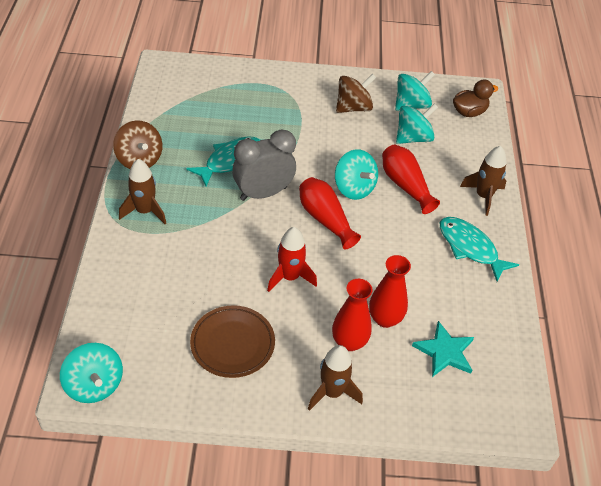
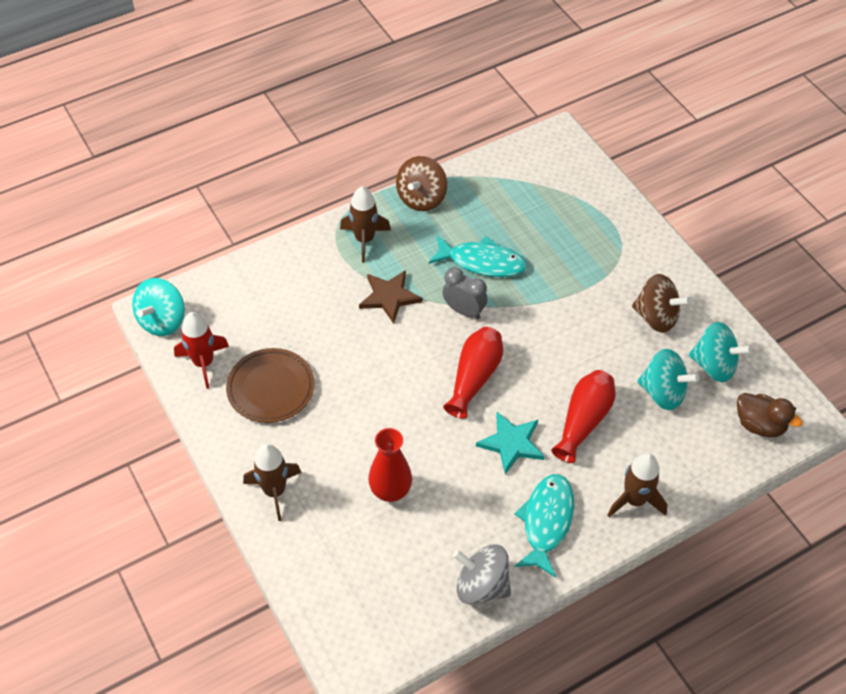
camera: 60 degrees right, 5 degrees up
grey clock [232,130,296,201] -> grey clock [442,267,487,319], size x0.63
red rocket [267,227,317,292] -> red rocket moved to [174,312,229,389]
red vase [332,279,373,351] -> none
turquoise spinning top [335,149,378,200] -> none
turquoise star [412,321,474,377] -> turquoise star moved to [476,412,545,474]
none -> brown star [359,270,423,324]
none -> grey spinning top [453,545,511,605]

